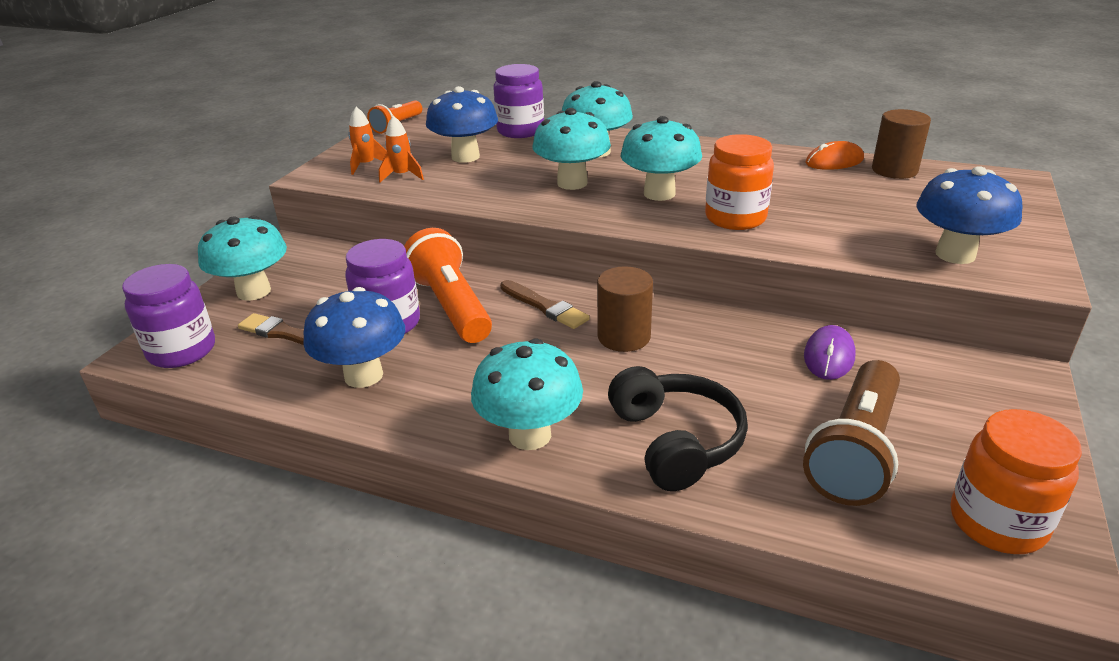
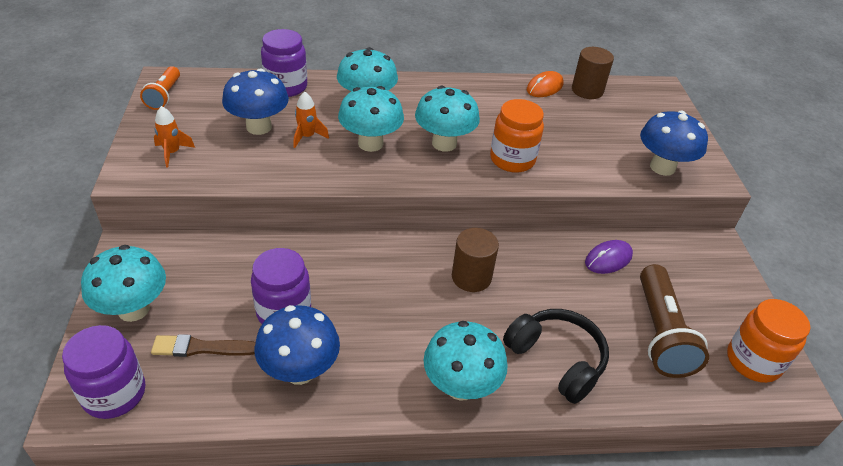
camera: 30 degrees left, 10 degrees up
orange rocket [379,116,424,183] -> orange rocket moved to [293,92,329,148]
orange flashlight [404,228,492,343] -> none
brown brush [500,280,590,329] -> none
purple mouse [804,325,856,380] -> purple mouse turned 60 degrees clockwise [585,240,633,274]

